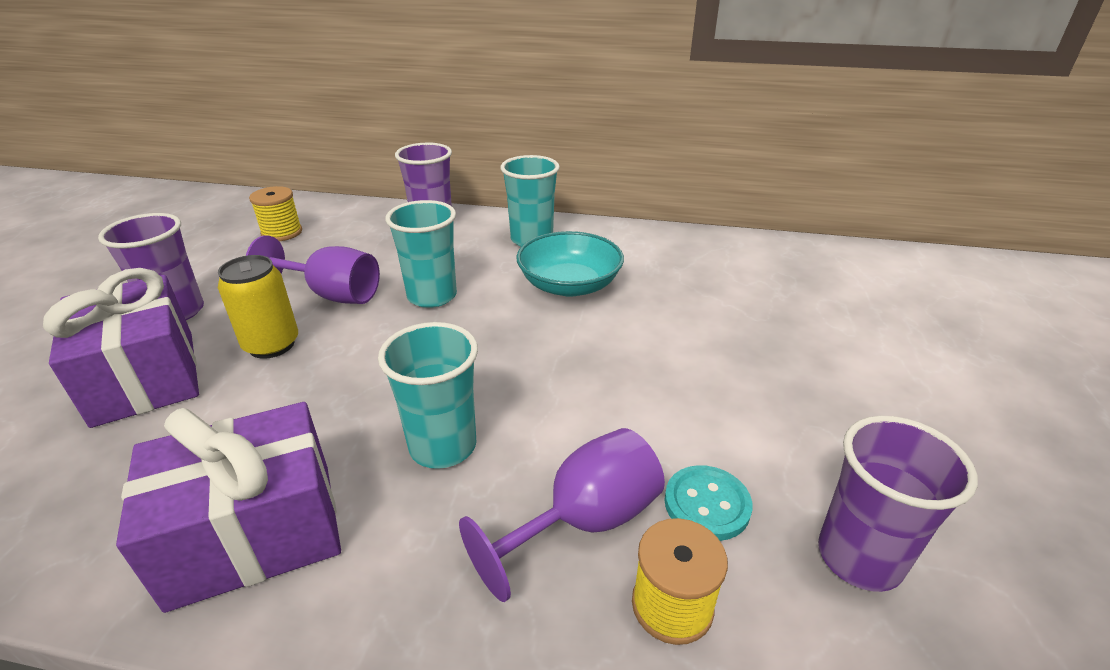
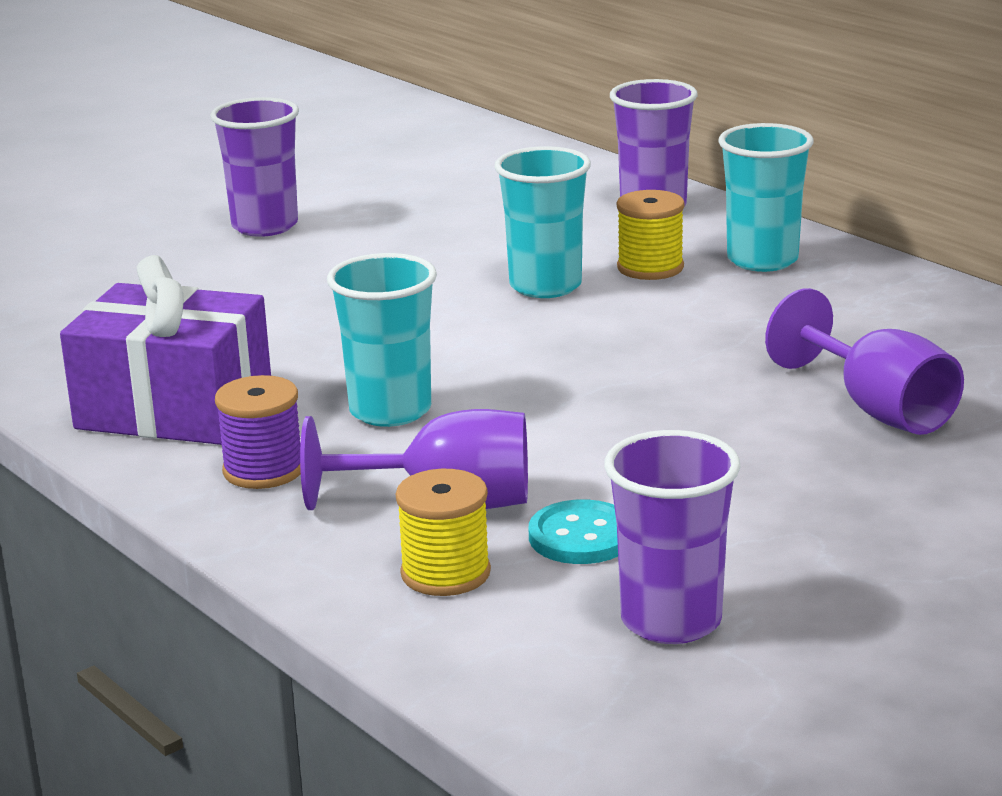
camera: 40 degrees right, 10 degrees down
purple gift [43,268,199,428] -> none
yellow can [218,255,298,359] -> none
purple goblet [246,235,380,304] -> purple goblet moved to [765,288,964,435]
yellow spool [249,186,302,241] -> yellow spool moved to [617,190,685,280]
turquoise bowl [516,231,624,297] -> none
none -> purple spool [215,375,301,489]

